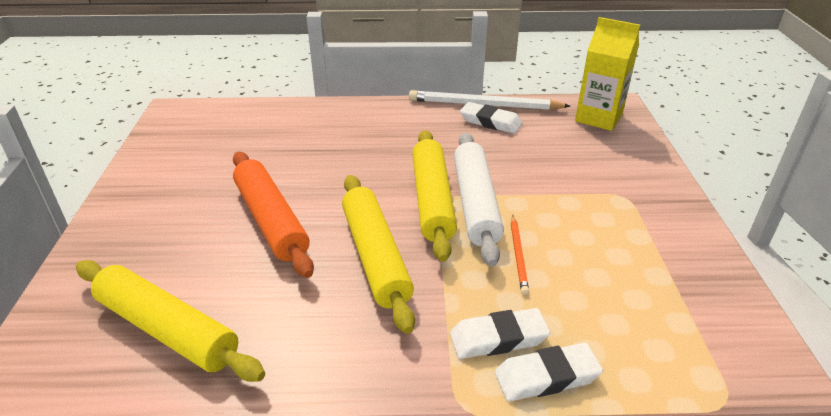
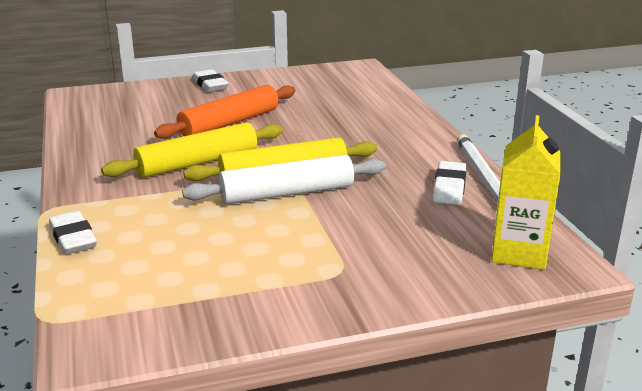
camera: 75 degrees right, 10 degrees down
yellow rolling pin [76,260,265,382] -> none
white eraser [450,308,550,359] -> white eraser moved to [193,69,229,92]
orange pencil [511,215,529,295] -> none

